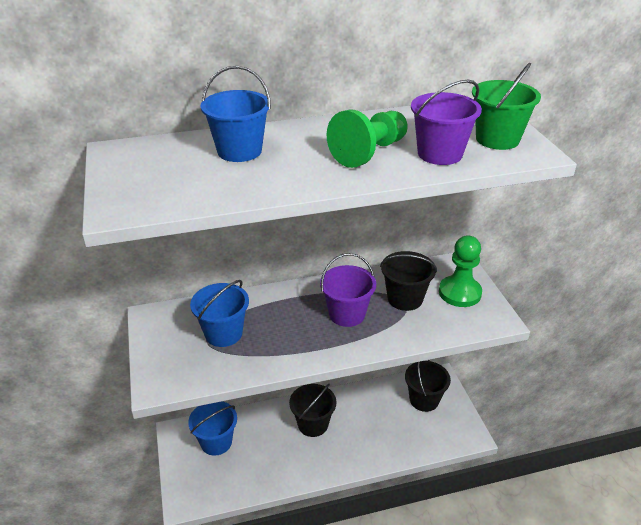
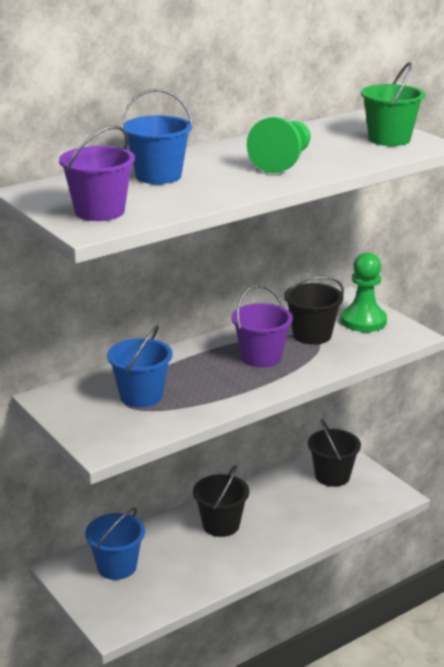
camera: 20 degrees left, 10 degrees down
purple bucket [411,80,482,165] -> purple bucket moved to [59,125,135,221]

